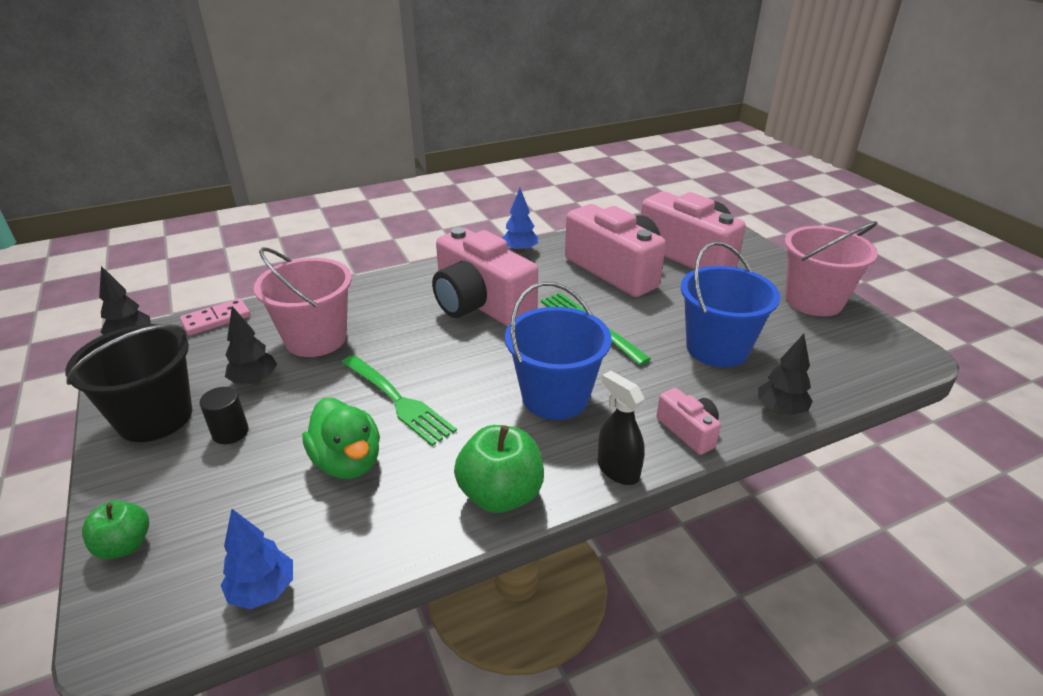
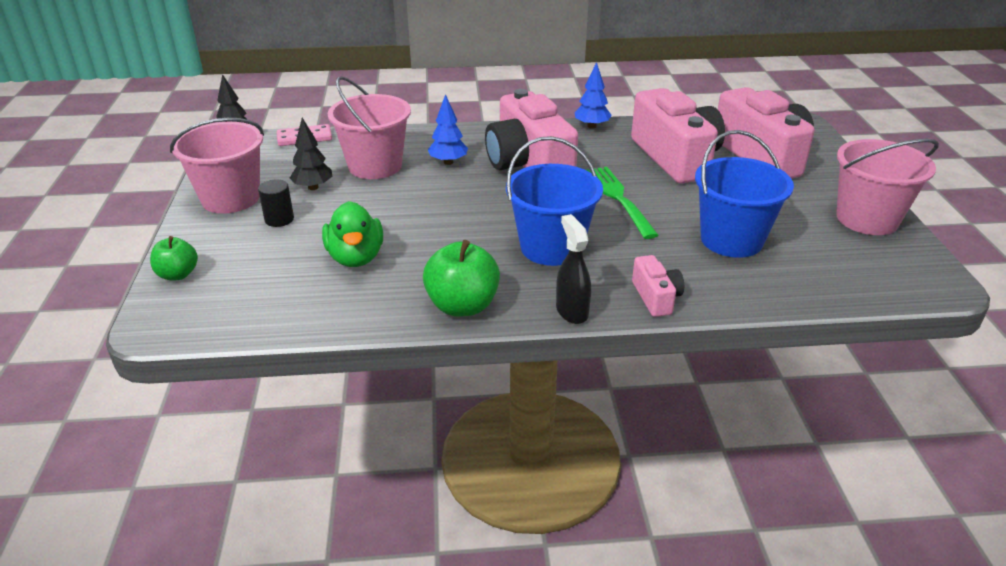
camera: 20 degrees right, 0 degrees up
black bucket [65,324,192,442] -> pink bucket [170,118,264,213]
blue tree [220,509,293,609] -> blue tree moved to [428,94,468,165]
green fork [341,355,457,446] -> none
black tree [758,334,813,415] -> none

